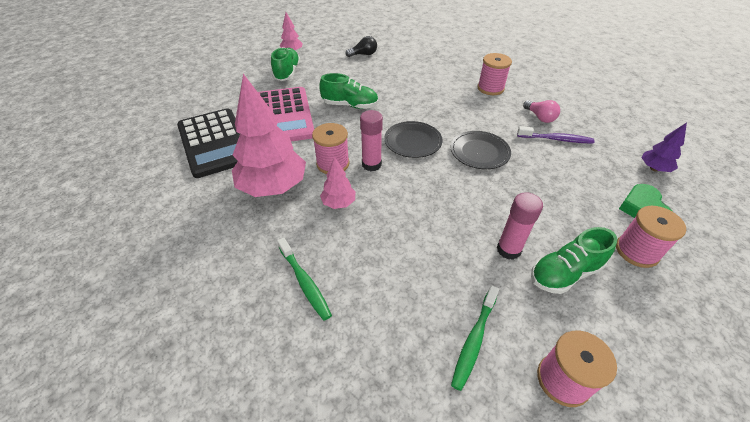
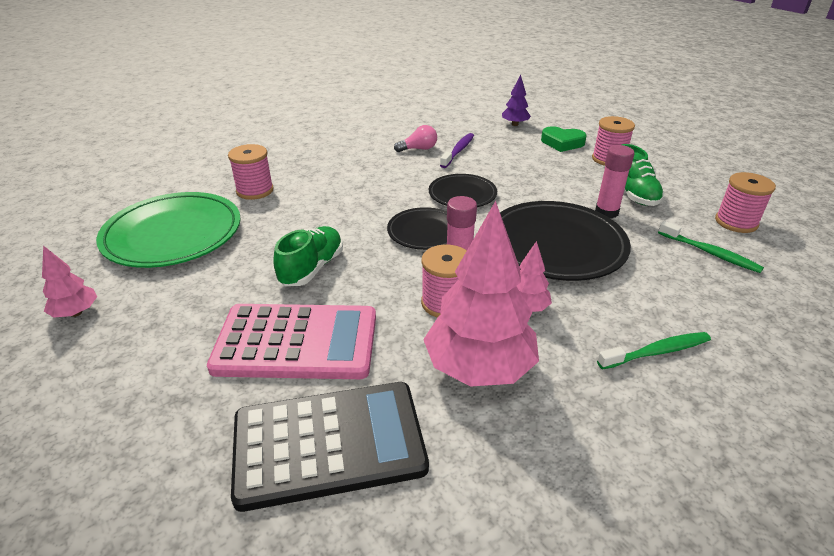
camera: 75 degrees left, 10 degrees down
green shoe [271,47,300,81] -> none
black light bulb [345,36,377,57] -> green plate [96,192,241,268]
pink spool [477,53,512,95] -> pink spool moved to [228,144,274,200]
none -> black plate [500,201,631,281]

